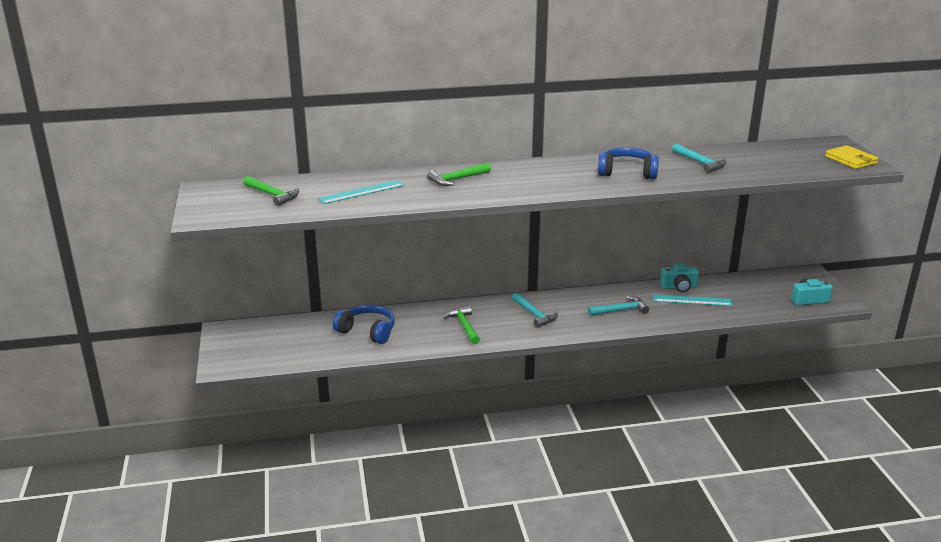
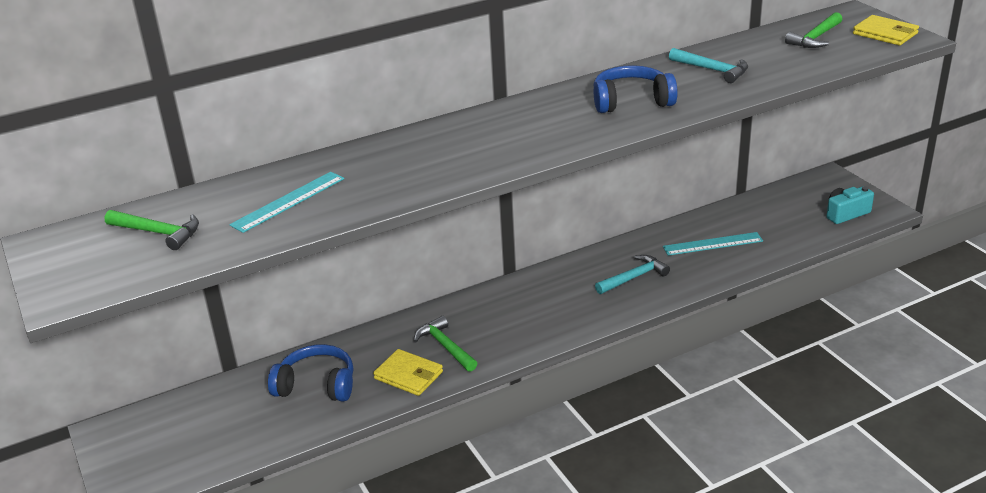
camera: 15 degrees left, 5 degrees up
green hammer [427,162,491,186] -> green hammer moved to [785,12,842,48]
turquoise hammer [512,293,558,328] -> none
turquoise camera [660,264,699,292] -> none
none -> yellow wallet [373,349,443,396]

